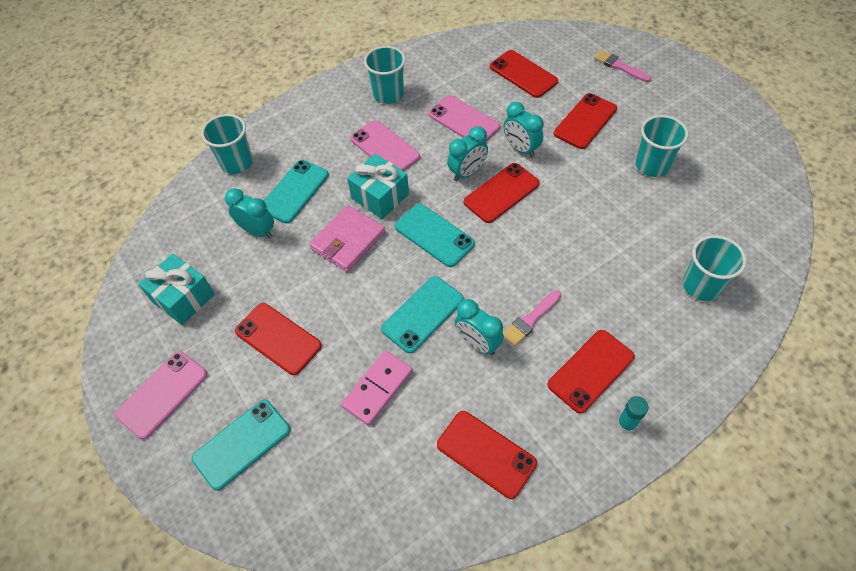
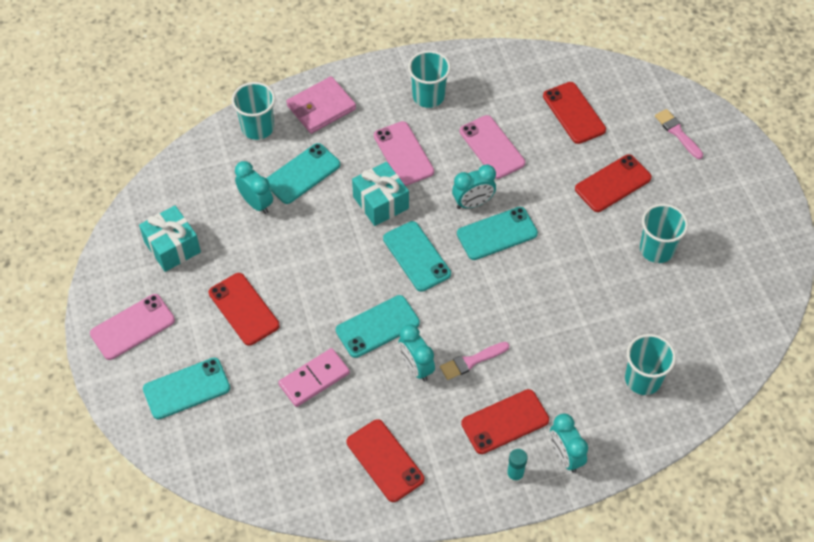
camera: 15 degrees right, 0 degrees up
pink wallet [309,205,385,272] -> pink wallet moved to [286,76,356,134]
red phone [464,163,540,223] -> turquoise phone [457,207,538,260]
turquoise clock [503,102,544,157] -> turquoise clock moved to [550,414,588,473]

